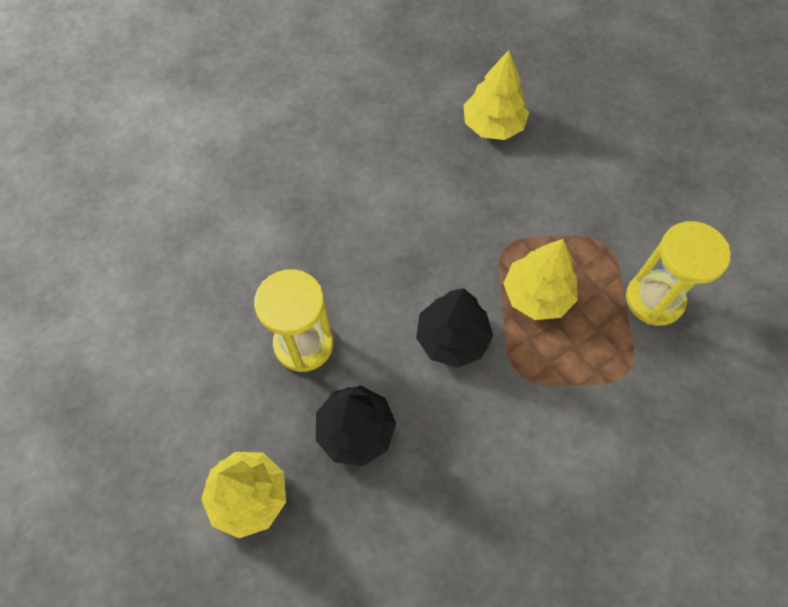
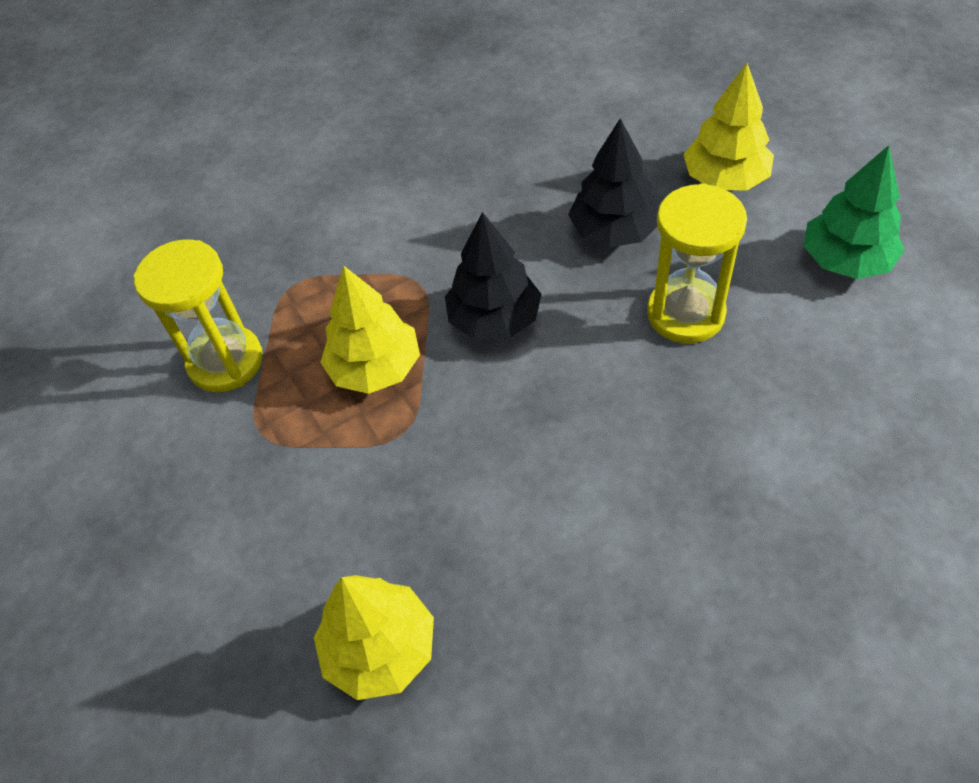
camera: 170 degrees left, 10 degrees down
none -> green tree [803,145,905,279]

